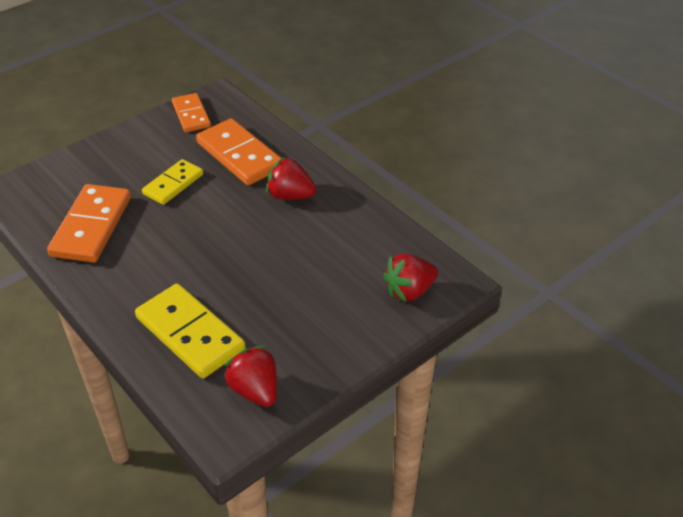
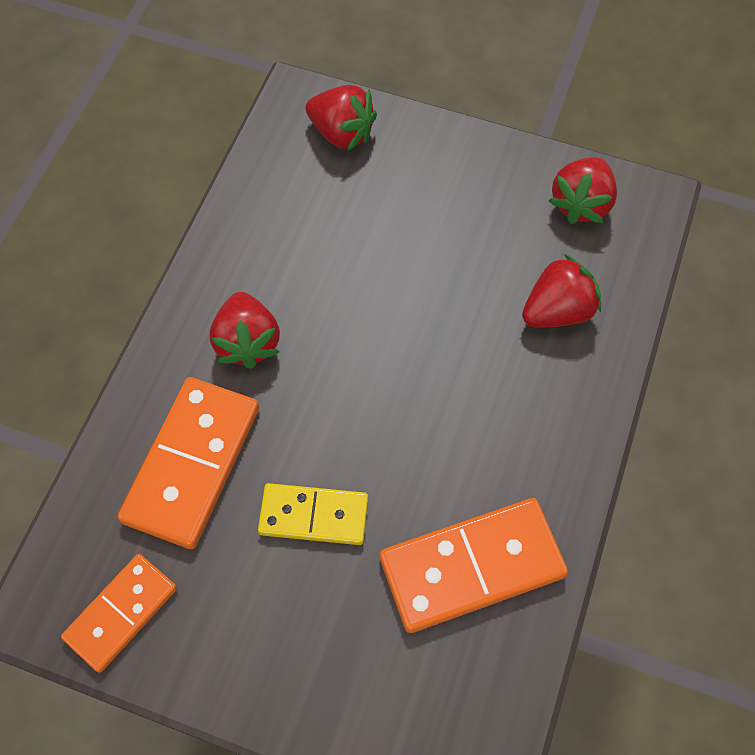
camera: 120 degrees left, 20 degrees up
yellow domino [135,284,246,378] -> red strawberry [522,253,601,328]

